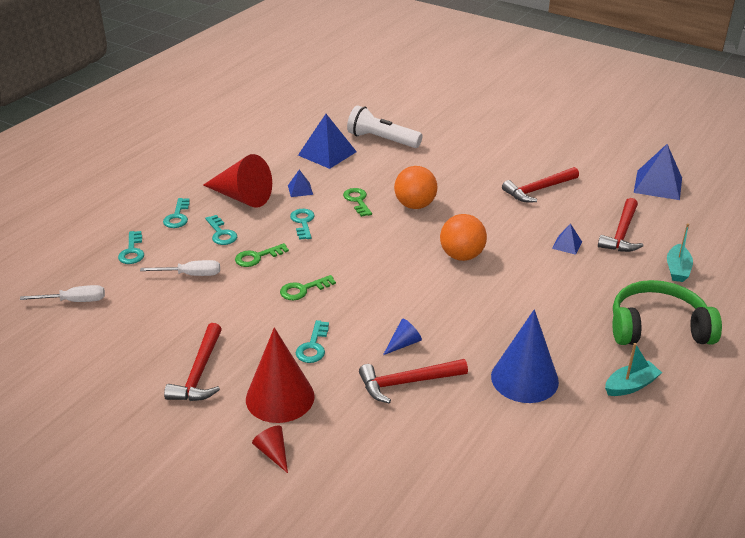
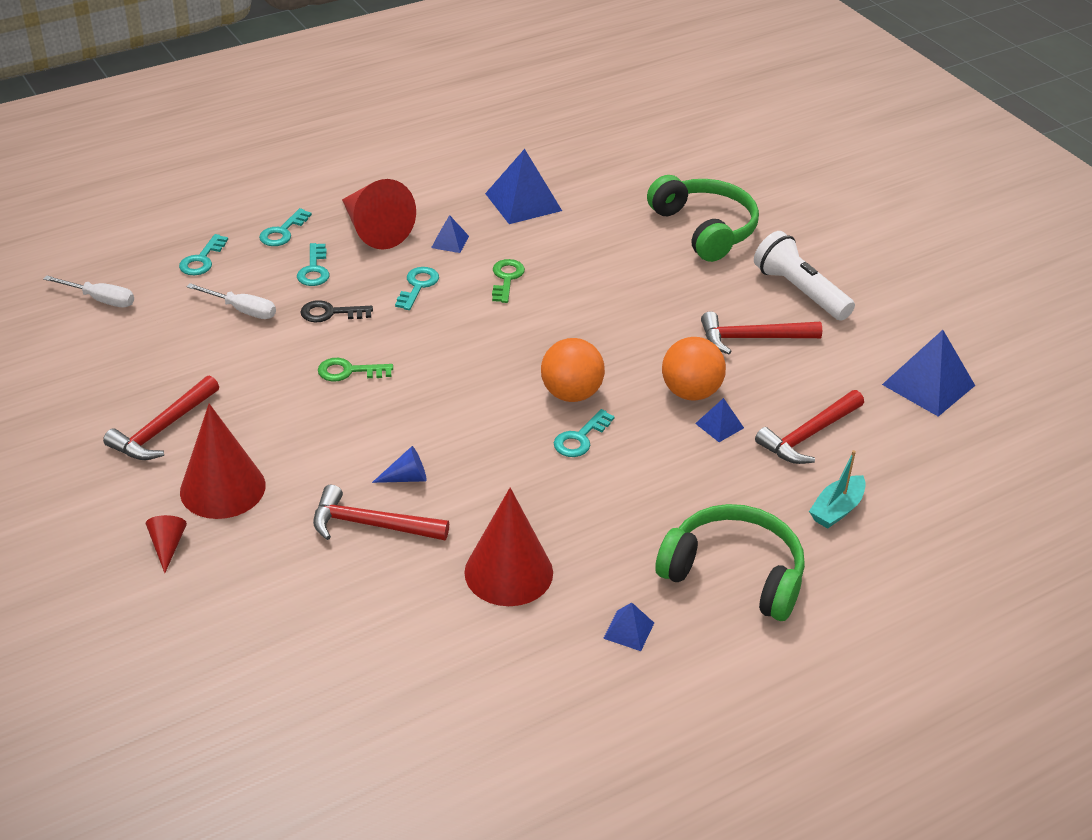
camera: 25 degrees right, 5 degrees up
green key [235,243,289,267] -> black key [301,300,373,322]
turquoise key [296,320,329,363] -> turquoise key moved to [554,409,615,457]
white flashlight [347,105,423,148] -> white flashlight moved to [754,231,855,321]
orange ball [394,166,437,209] -> orange ball moved to [662,337,726,400]
blue cone [491,309,559,403] -> red cone [464,488,553,606]
turquoise boat [605,343,662,396] -> blue pyramid [603,602,654,651]
none -> green headphones [647,175,759,262]

